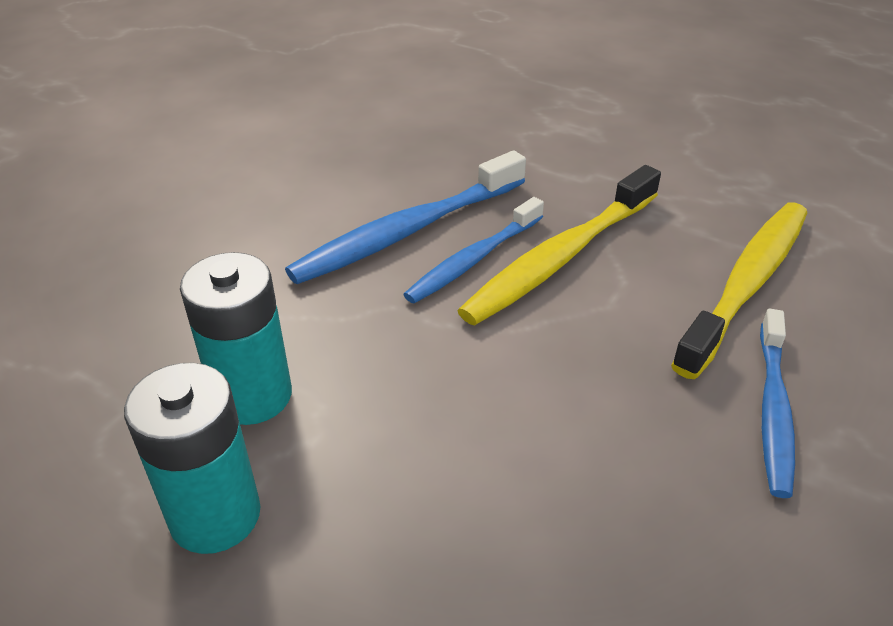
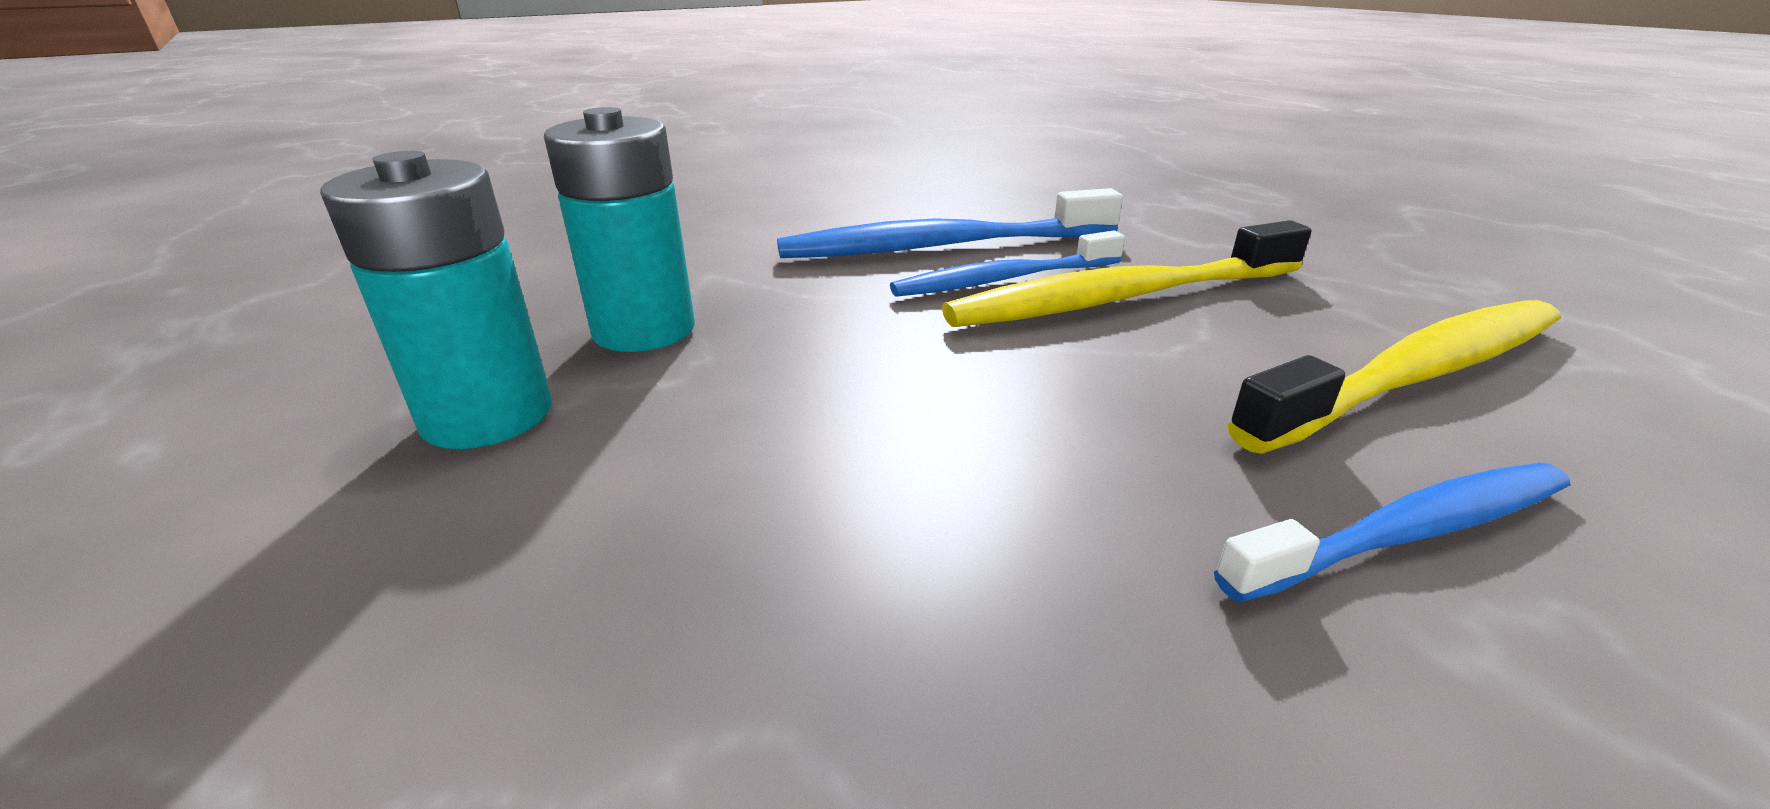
camera: 25 degrees right, 10 degrees down
blue toothbrush [760,309,795,498] -> blue toothbrush turned 150 degrees counterclockwise [1214,463,1570,602]

